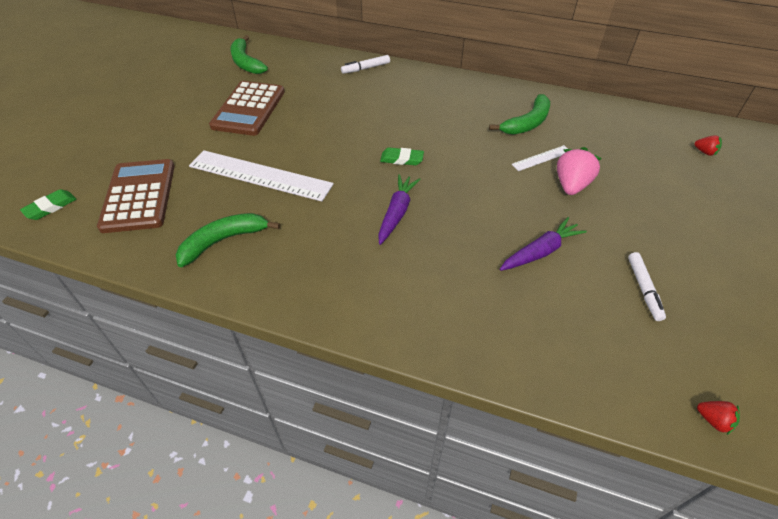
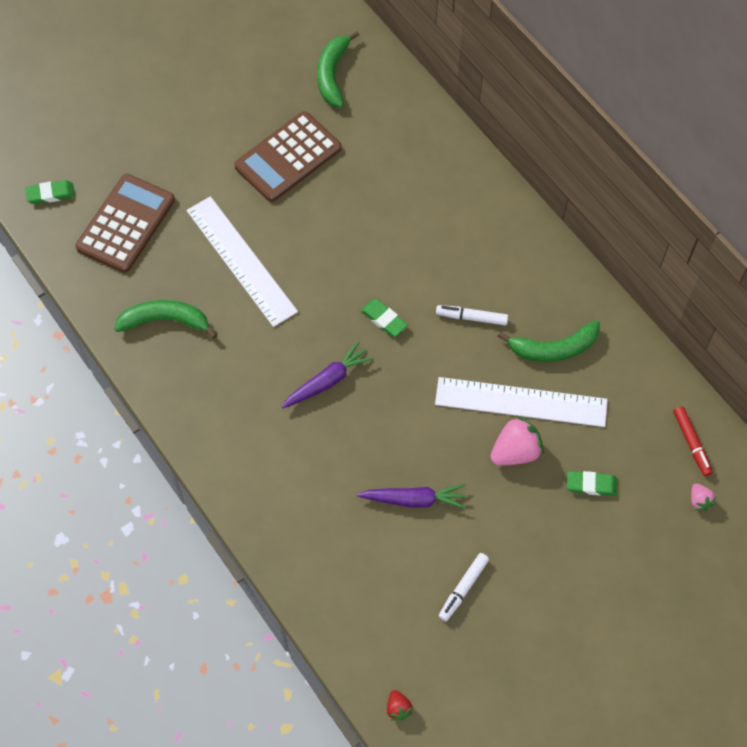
camera: 35 degrees right, 15 degrees up
white marker [341,55,390,74] -> white marker moved to [436,305,508,325]
white ruler [512,145,568,171] -> white ruler [435,377,607,427], size x2.19
red strawberry [694,135,722,156] -> pink strawberry [691,483,716,511]
none -> green eraser [567,471,617,496]
none -> red marker [673,406,713,476]

